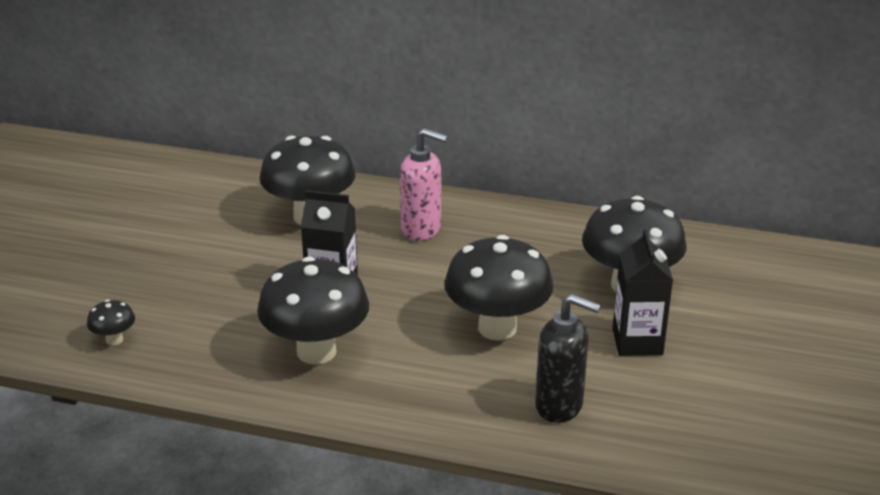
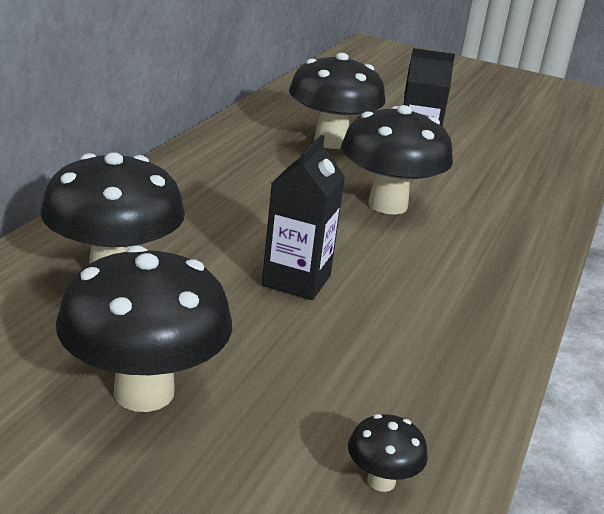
camera: 85 degrees left, 5 degrees down
black mushroom [257,256,369,365] -> black mushroom moved to [56,245,232,412]
pink soap dispenser [400,128,448,241] -> none
black soap dispenser [535,294,601,423] -> none

